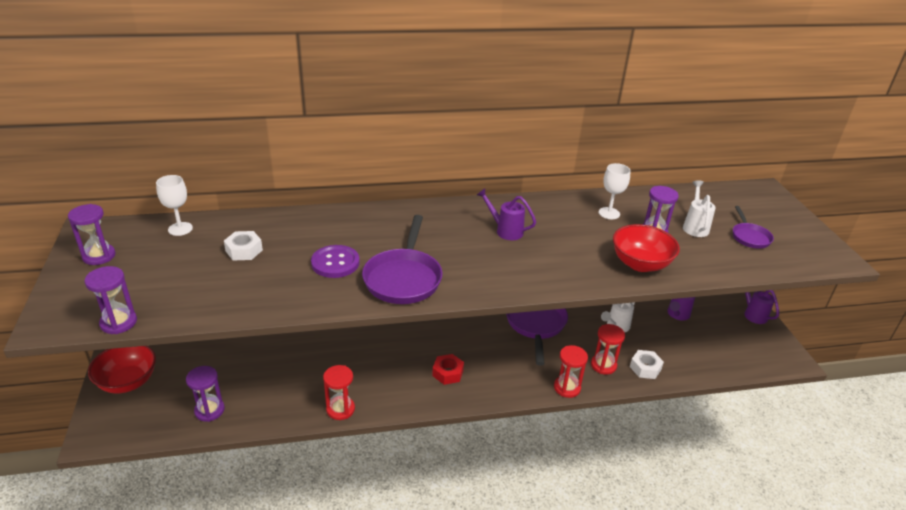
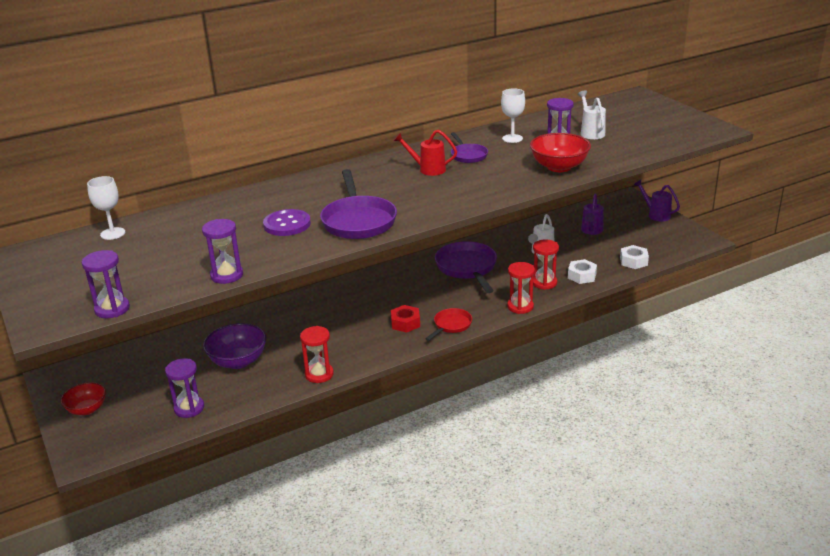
camera: 15 degrees left, 5 degrees down
purple hourglass [68,204,116,265] -> purple hourglass moved to [202,219,243,284]
red bowl [88,346,156,393] -> red bowl [61,382,106,415], size x0.65
white nut [224,231,263,260] -> white nut moved to [620,245,649,269]
purple watering can [477,188,536,240] -> red watering can [394,130,457,176]
purple pan [733,206,774,249] -> purple pan moved to [451,132,488,163]
none -> purple bowl [203,323,266,369]
none -> red pan [425,308,472,341]

